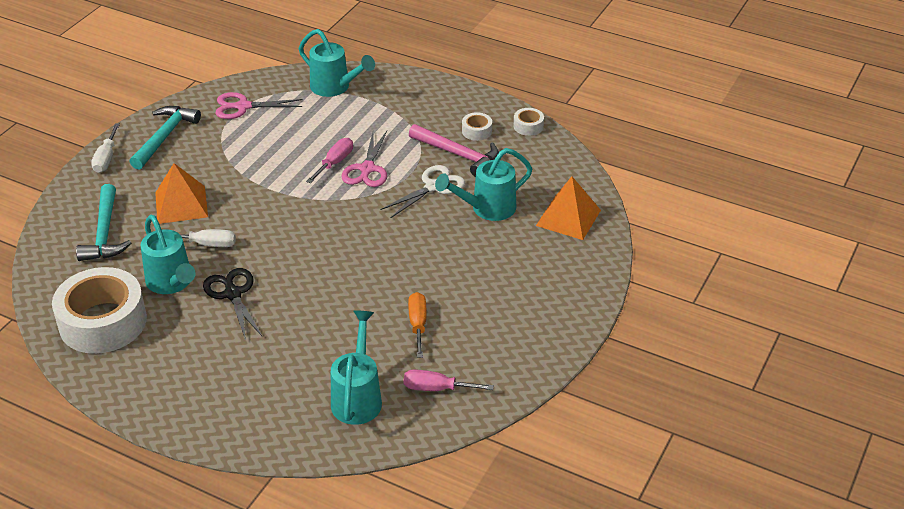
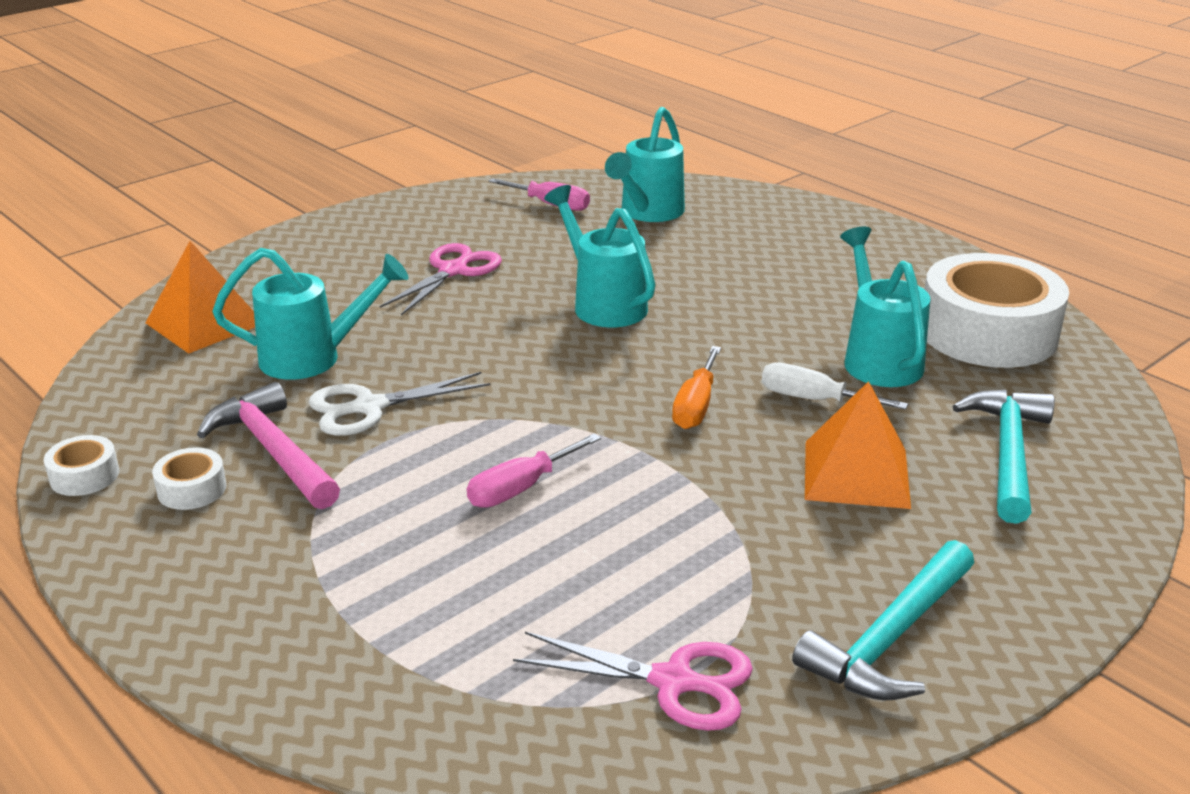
camera: 160 degrees left, 10 degrees down
white screwdriver [91,123,120,173] -> none
black scissors [203,268,262,340] -> none
turquoise watering can [299,29,375,97] -> turquoise watering can moved to [544,185,655,327]
pink scissors [341,131,387,187] -> pink scissors moved to [380,243,502,316]
orange screwdriver [408,292,426,358] -> orange screwdriver moved to [672,346,721,429]

